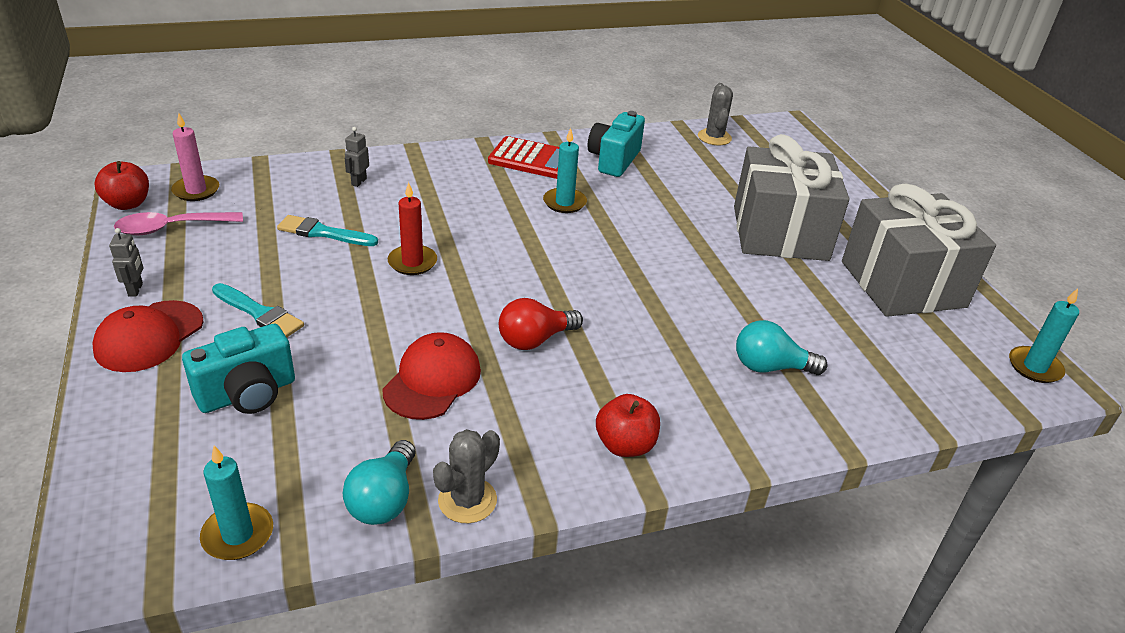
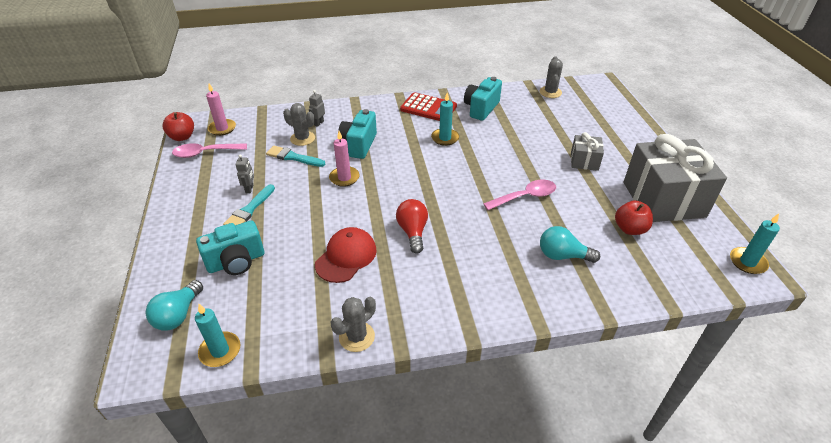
camera: 10 degrees right, 5 degrees up
red cap [92,300,204,372] -> none
grey robot [109,228,143,296] -> grey robot moved to [236,154,254,194]
turquoise brush [212,283,304,337] -> turquoise brush turned 75 degrees clockwise [223,184,275,225]
turquoise light bulb [343,440,415,525] -> turquoise light bulb moved to [145,280,203,331]
red candle [388,182,437,275] -> pink candle [329,131,360,187]
red light bulb [499,298,583,350] -> red light bulb turned 105 degrees clockwise [396,199,428,254]
red apple [596,394,660,457] -> red apple moved to [615,200,653,235]
grey gift [734,134,849,261] -> grey gift [571,132,604,171], size x0.47
none -> grey cactus [283,103,315,146]
none -> turquoise camera [338,109,377,159]
none -> pink spoon [483,180,556,210]

